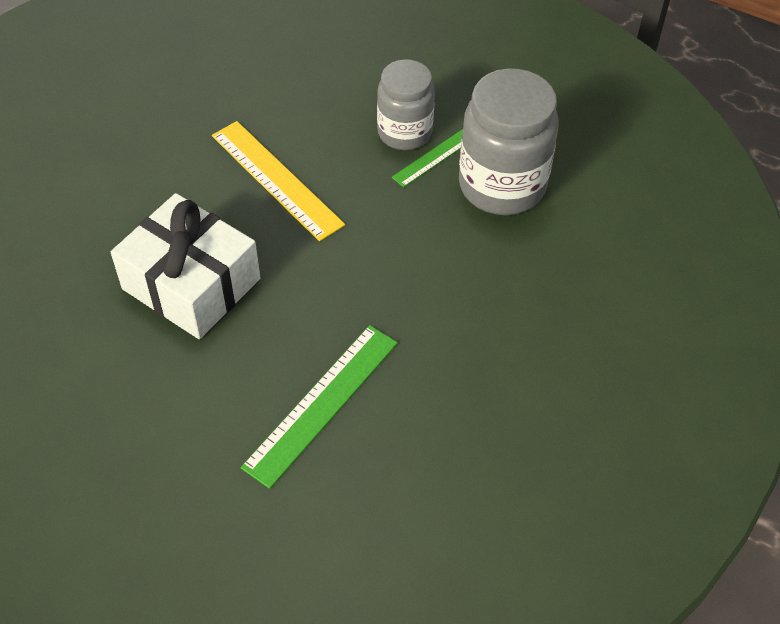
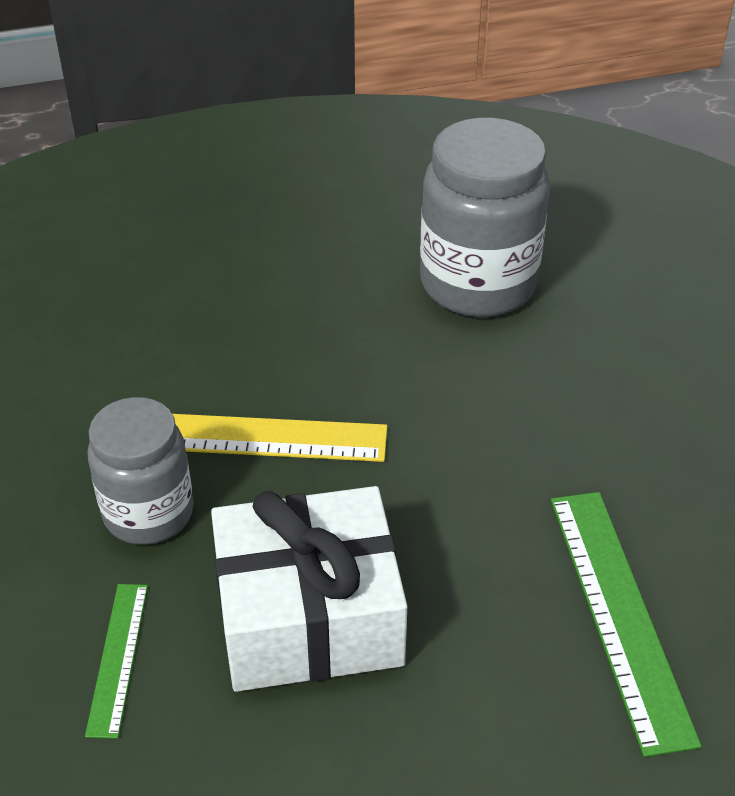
camera: 45 degrees left, 10 degrees down
grey jar [377,59,435,150] -> grey jar moved to [88,397,194,545]
green ruler [392,129,463,187] -> green ruler moved to [85,584,148,739]

